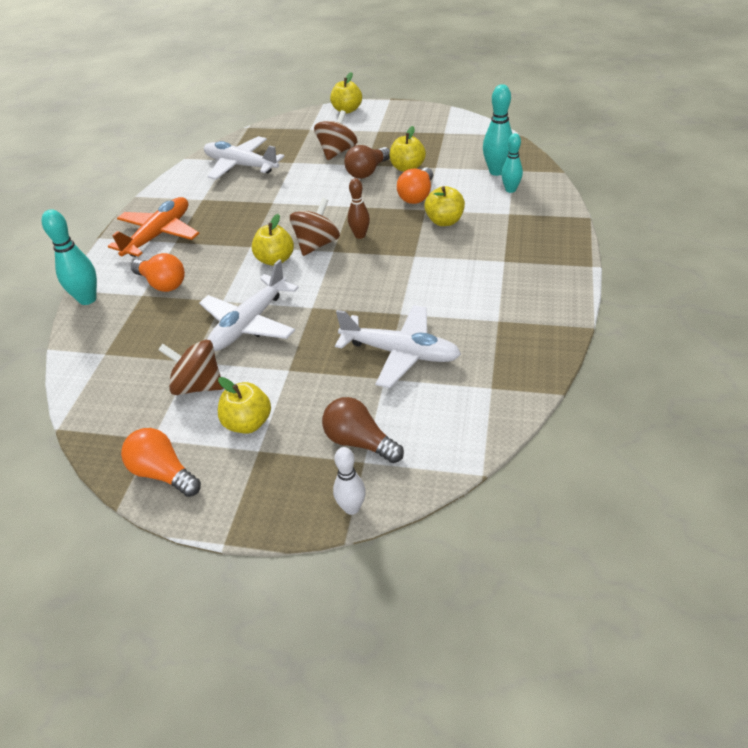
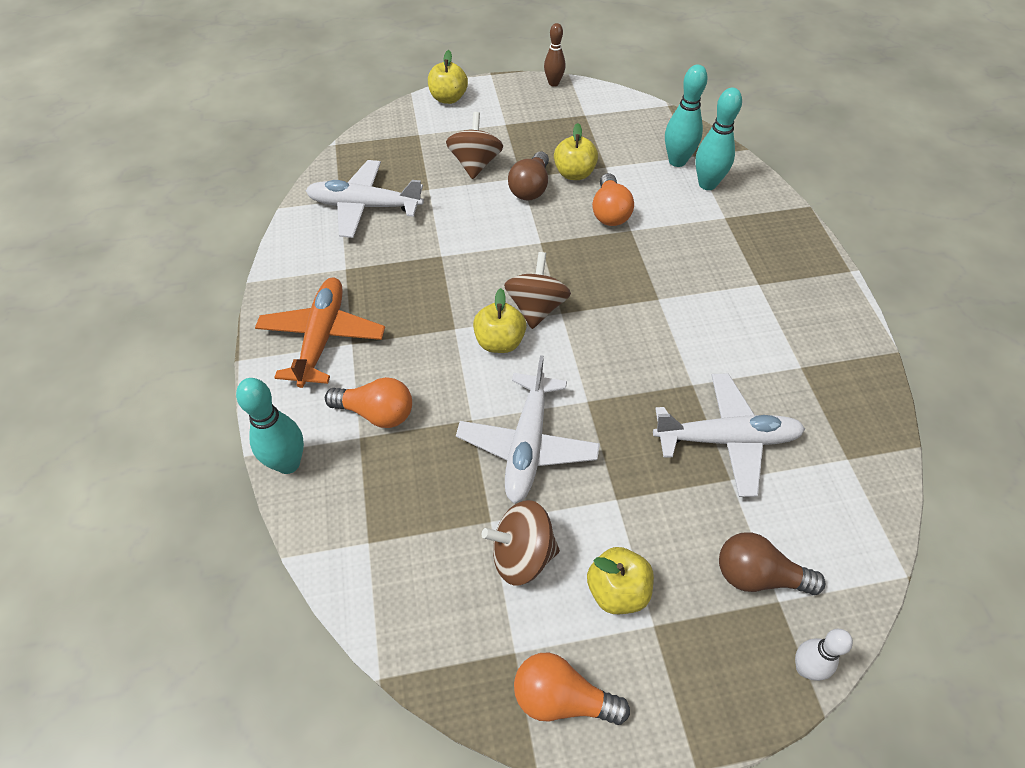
camera: 25 degrees left, 10 degrees up
brown bowling pin [348,178,370,239] -> brown bowling pin moved to [544,23,566,87]
yellow apple [424,186,465,226] -> none
turquoise bowling pin [501,133,523,193] -> turquoise bowling pin [695,88,742,190], size x1.52

